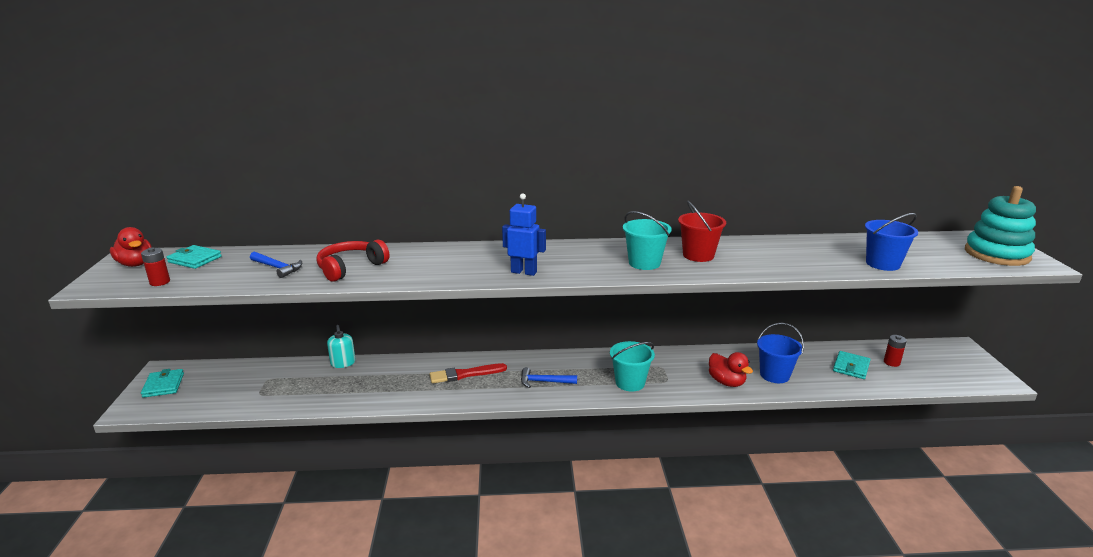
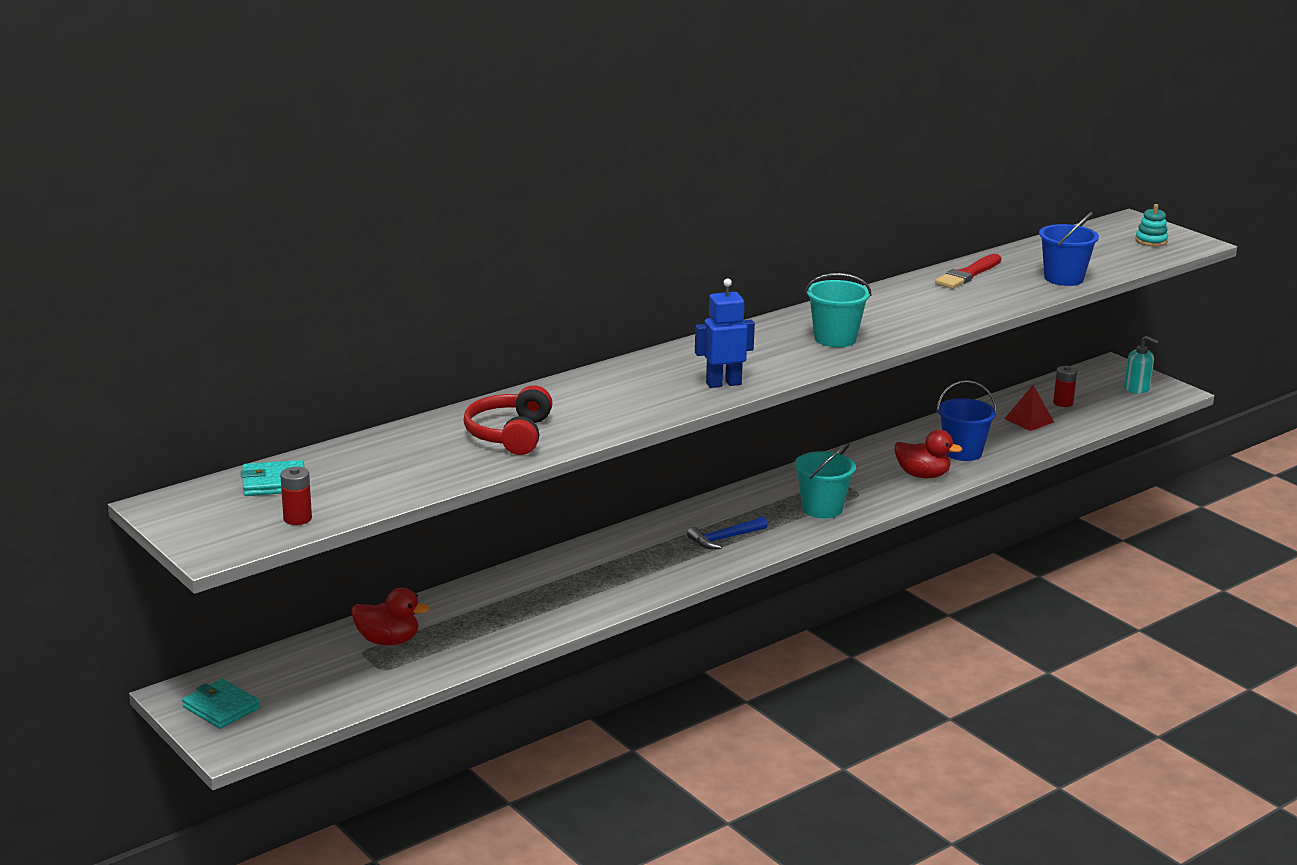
camera: 35 degrees left, 0 degrees up
red duck [110,227,152,267] -> red duck moved to [352,588,429,646]
blue hammer [250,252,302,278] -> none
turquoise soap dispenser [327,325,356,368] -> turquoise soap dispenser moved to [1124,336,1159,394]
red brush [429,363,507,383] -> red brush moved to [935,254,1002,289]
red bucket [678,201,726,262] -> none
turquoise wallet [833,351,870,379] -> red pyramid [1004,385,1054,431]
turquoise stacking toy [965,186,1036,266] -> turquoise stacking toy [1135,204,1168,246], size x0.46

